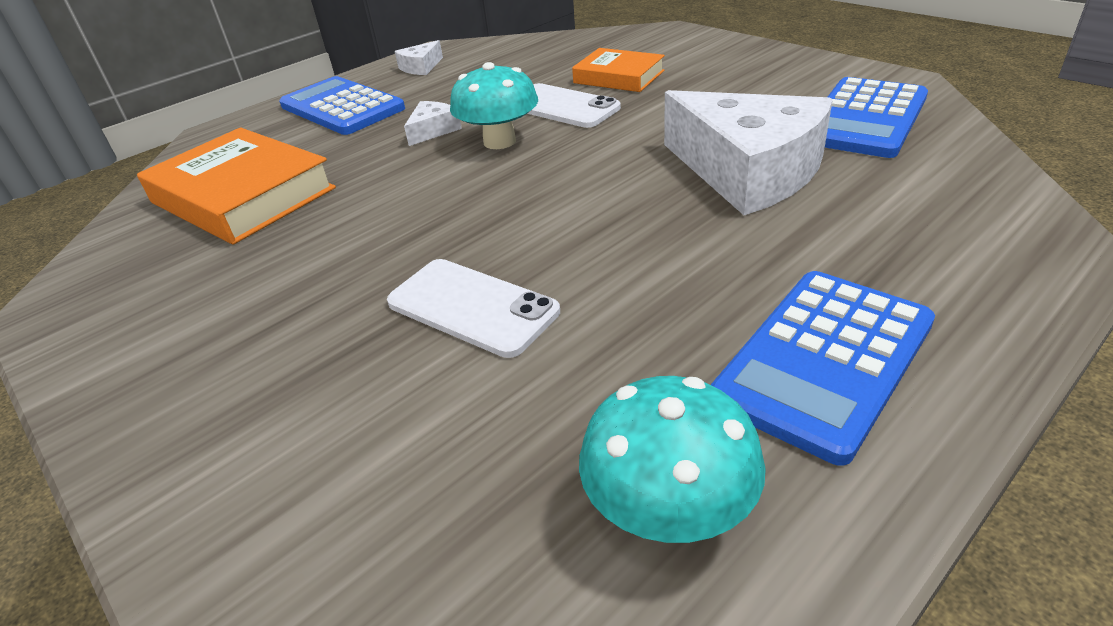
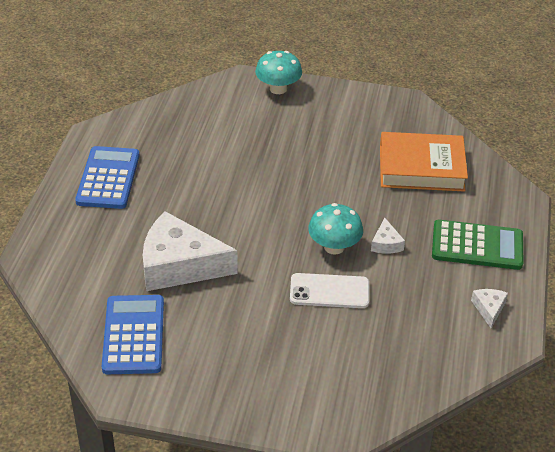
camera: 140 degrees right, 5 degrees up
blue calculator [279,76,405,135] -> green calculator [432,220,524,270]
white phone [387,259,560,358] -> none
orange book [572,48,665,92] -> none
turquoise mushroom [579,376,766,543] -> turquoise mushroom moved to [255,51,302,94]

